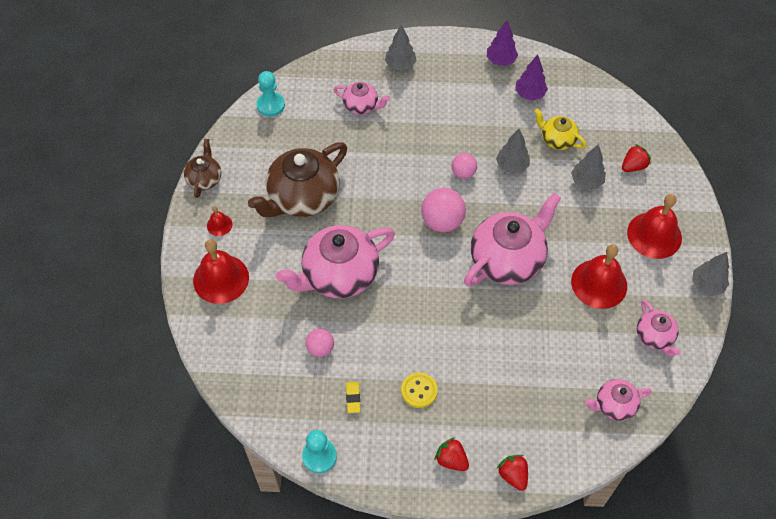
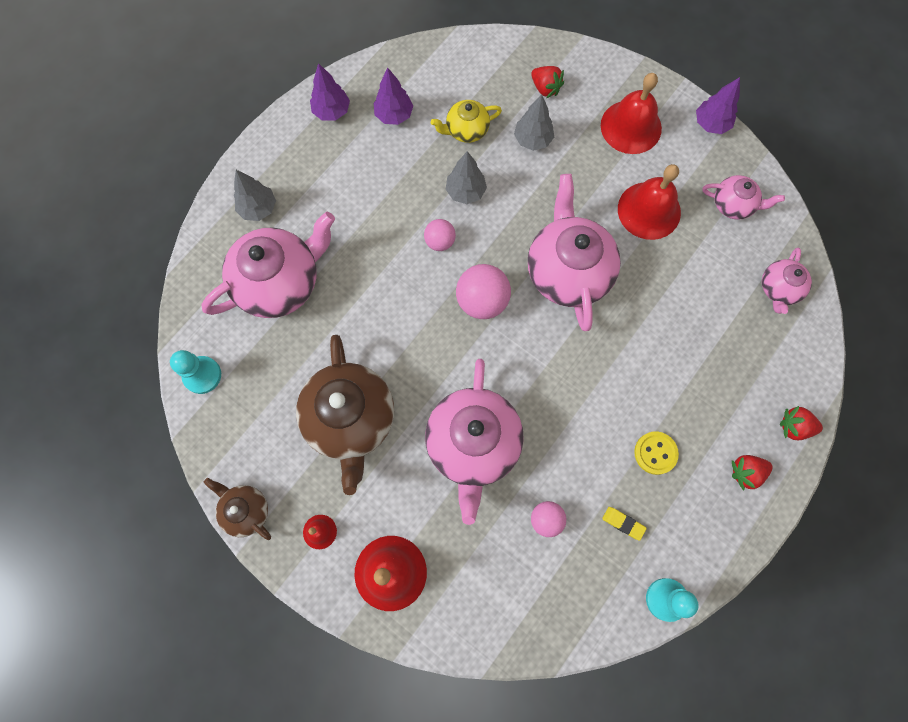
camera: 55 degrees left, 15 degrees up
pink teapot [333,82,390,115] -> pink teapot [201,212,335,318], size x1.94
red strawberry [622,144,651,172] -> red strawberry turned 135 degrees clockwise [531,66,564,98]
grey tree [692,252,729,296] -> purple tree [696,77,740,134]

